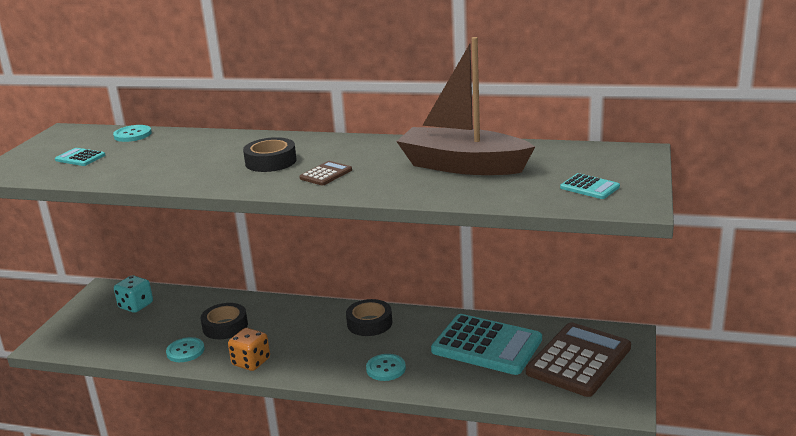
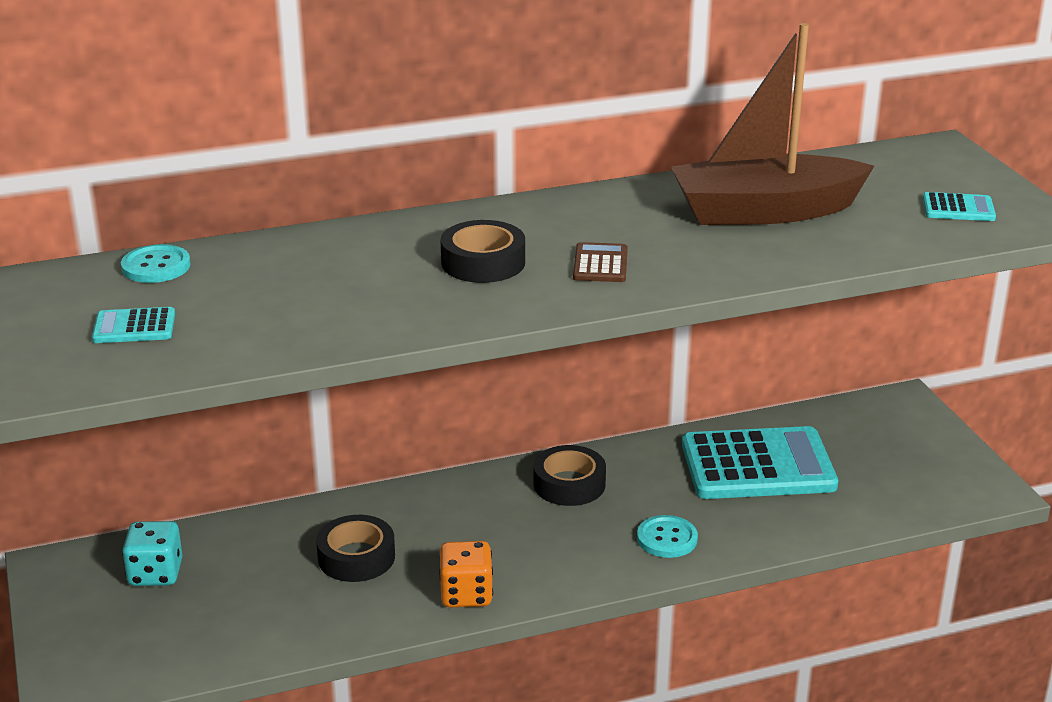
camera: 35 degrees left, 5 degrees up
turquoise button [166,337,204,362] -> none
brown calculator [526,322,631,397] -> none

